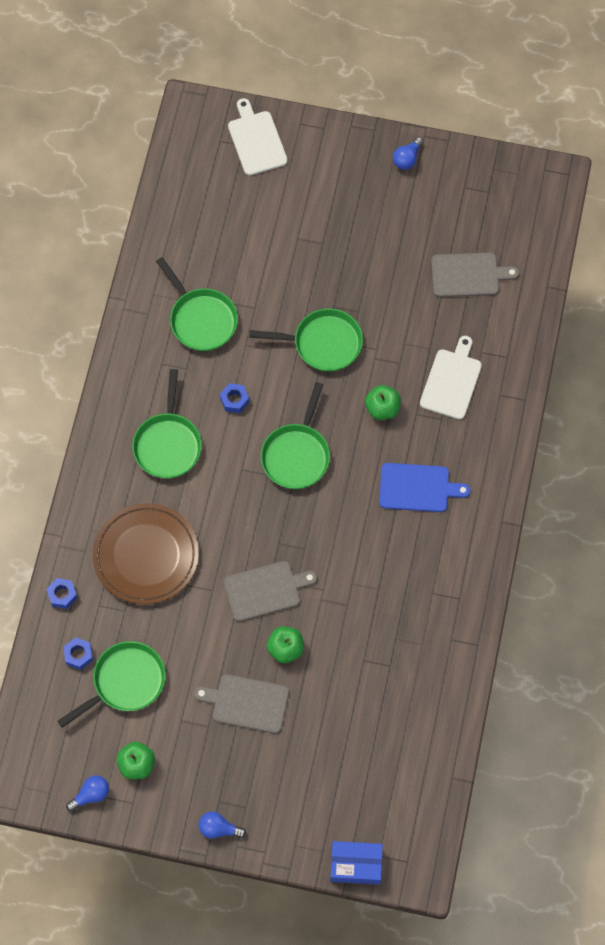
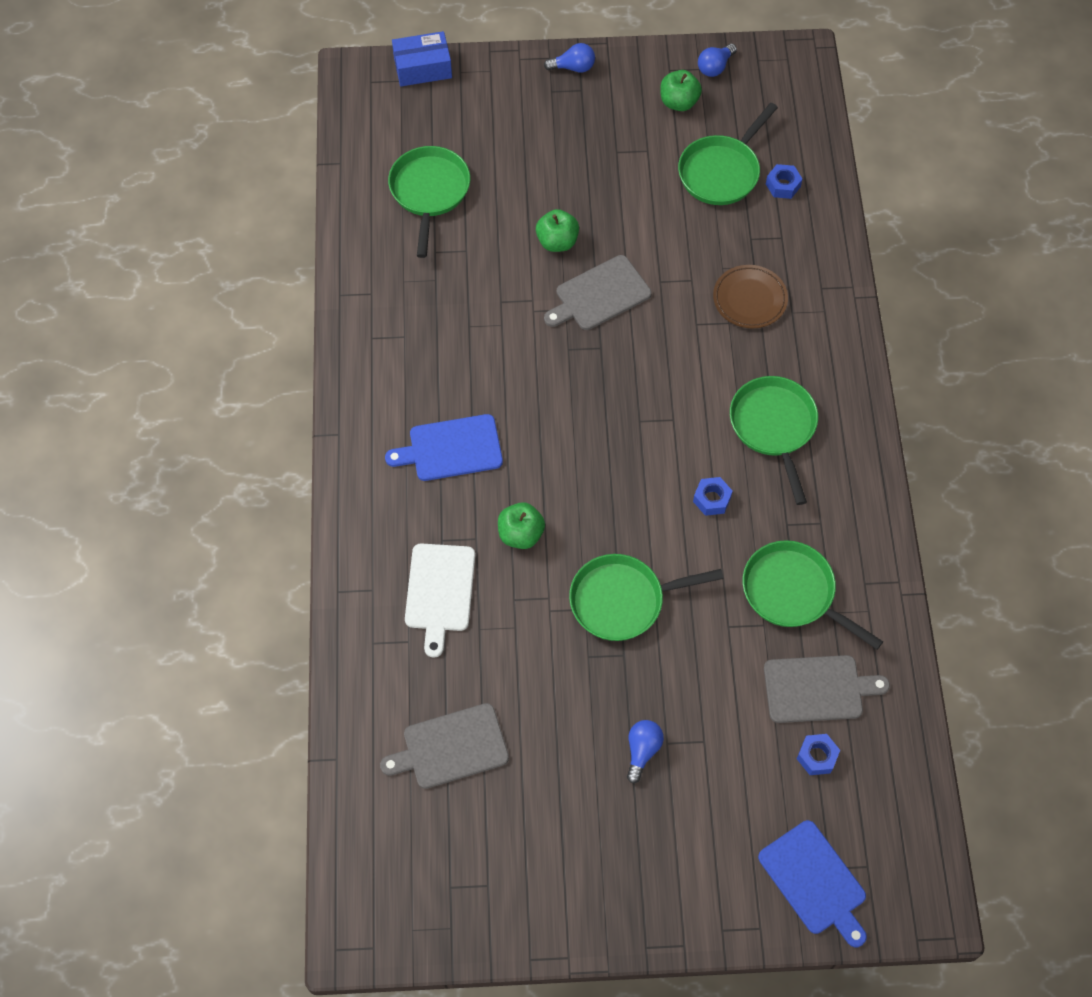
camera: 165 degrees right, 5 degrees down
blue nut [46,578,77,609] -> blue nut moved to [797,734,840,775]
brown plate [93,503,199,604] -> brown plate [713,265,788,328], size x0.59
grey cutting board [194,674,289,734] -> grey cutting board moved to [764,655,890,723]
white cutting board [228,98,288,176] -> blue cutting board [758,820,867,947]
green pan [261,382,330,489] -> green pan moved to [388,146,470,258]
blue light bulb [393,137,423,170] -> blue light bulb moved to [627,720,664,783]

